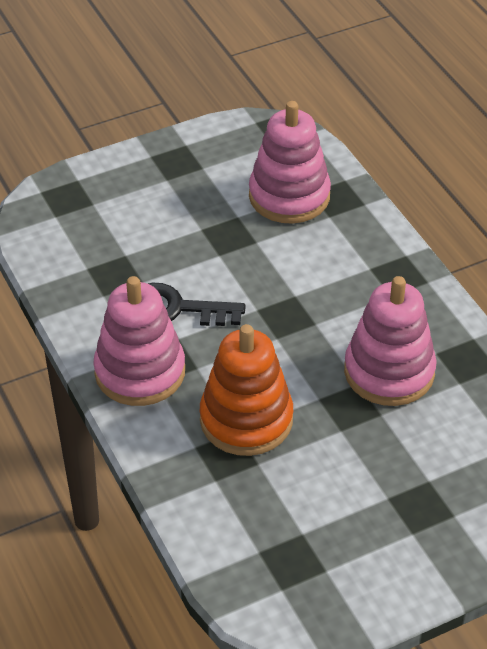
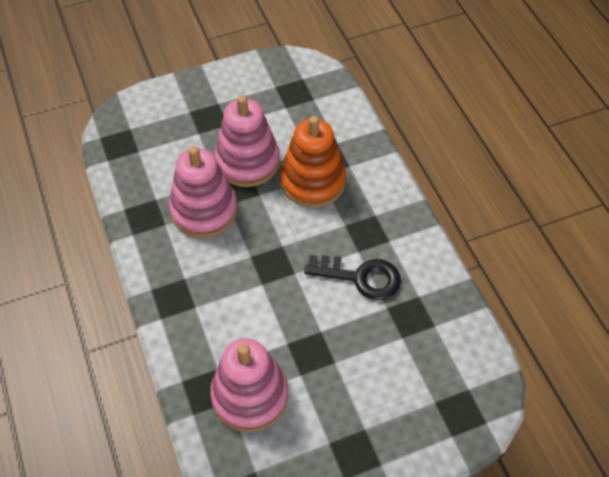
camera: 175 degrees left, 10 degrees up
pink stacking toy [93,276,185,406] -> pink stacking toy moved to [214,95,280,187]

